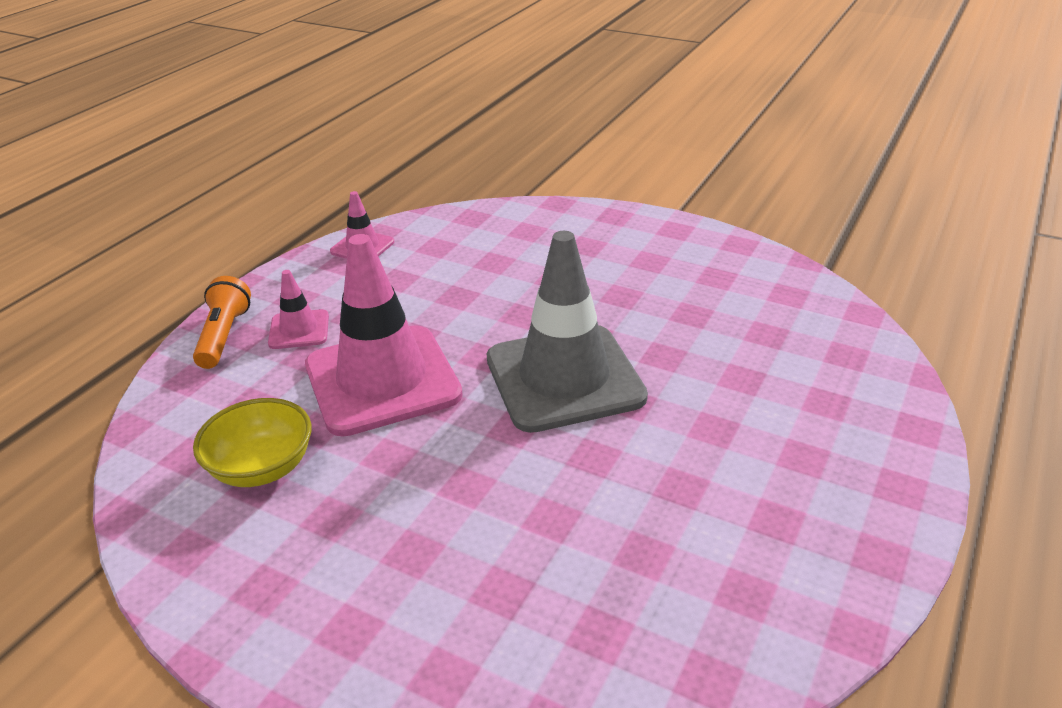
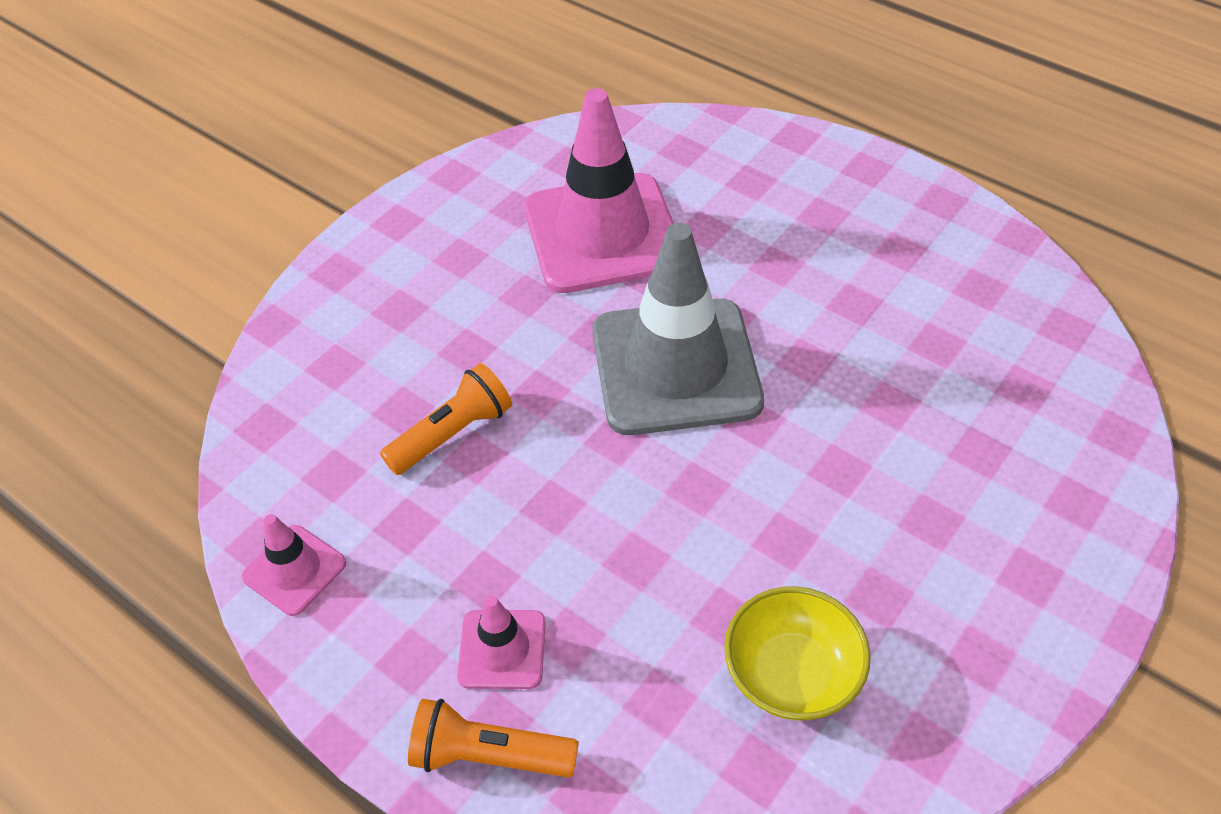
camera: 80 degrees left, 15 degrees up
pink traffic cone [305,234,463,437] -> pink traffic cone moved to [524,88,674,293]
none -> orange flashlight [380,363,512,475]

